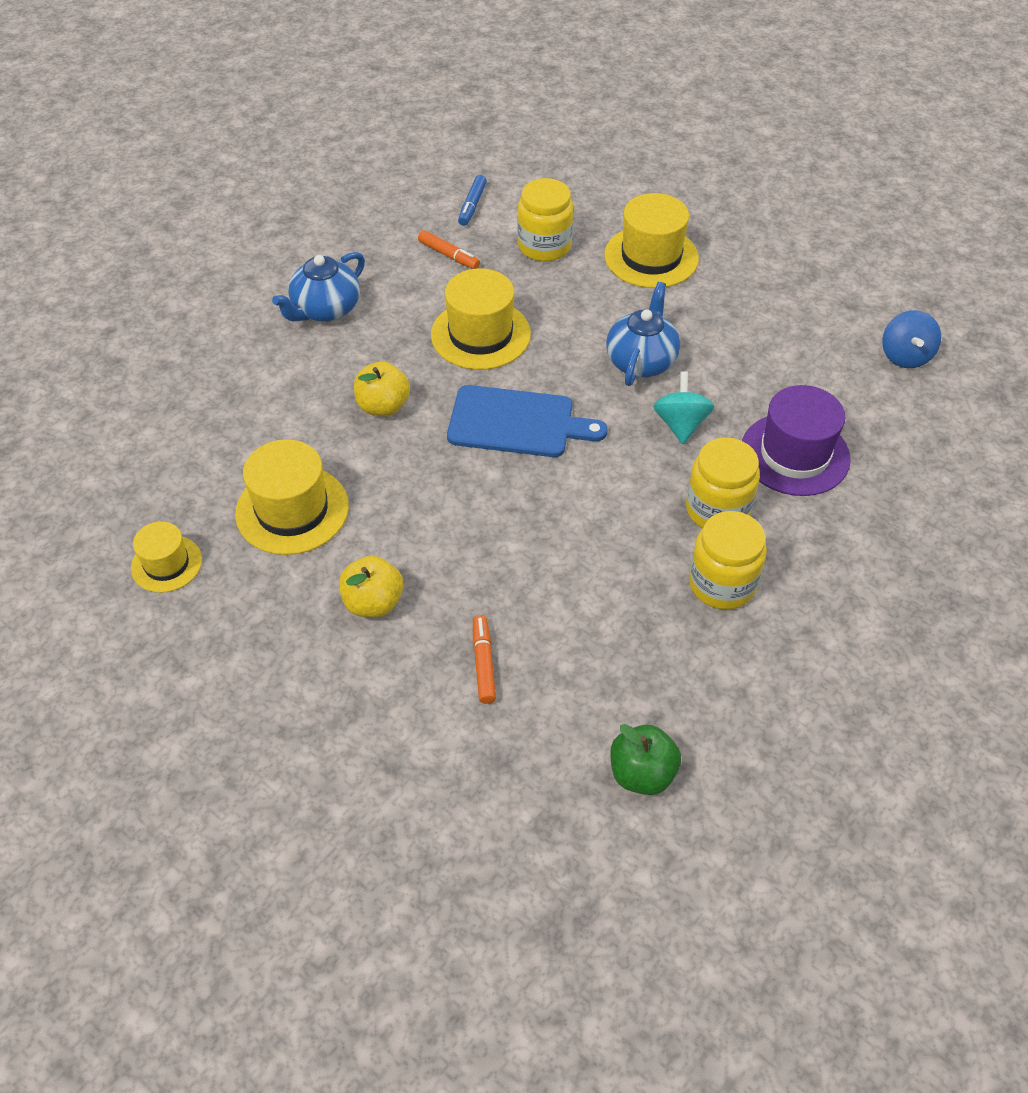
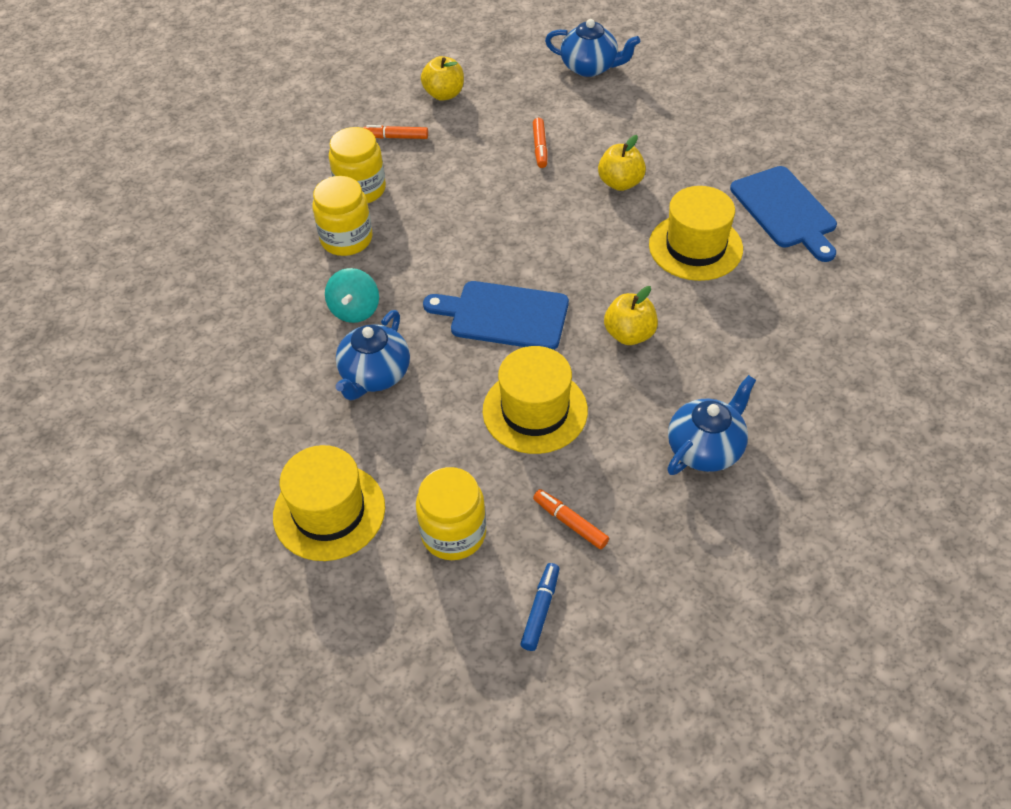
camera: 175 degrees left, 0 degrees up
yellow hat [131,521,202,593] -> blue cutting board [730,166,837,262]
green apple [610,724,681,795] -> yellow apple [421,56,464,101]
purple hat [742,385,851,496] -> none
blue spinning top [882,310,941,368] -> none
none -> orange marker [363,125,428,139]
none -> blue teapot [545,19,640,77]

